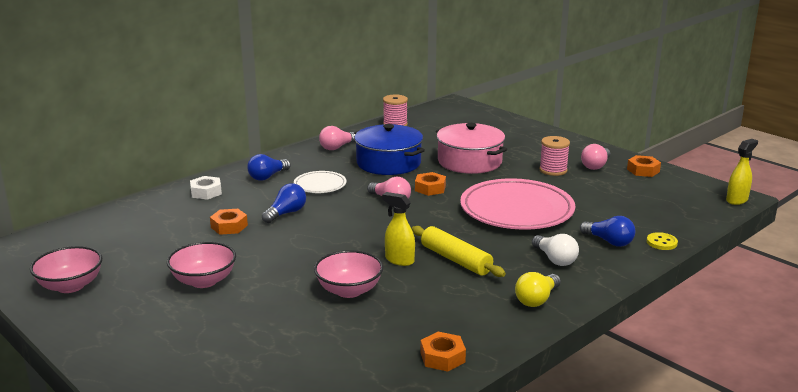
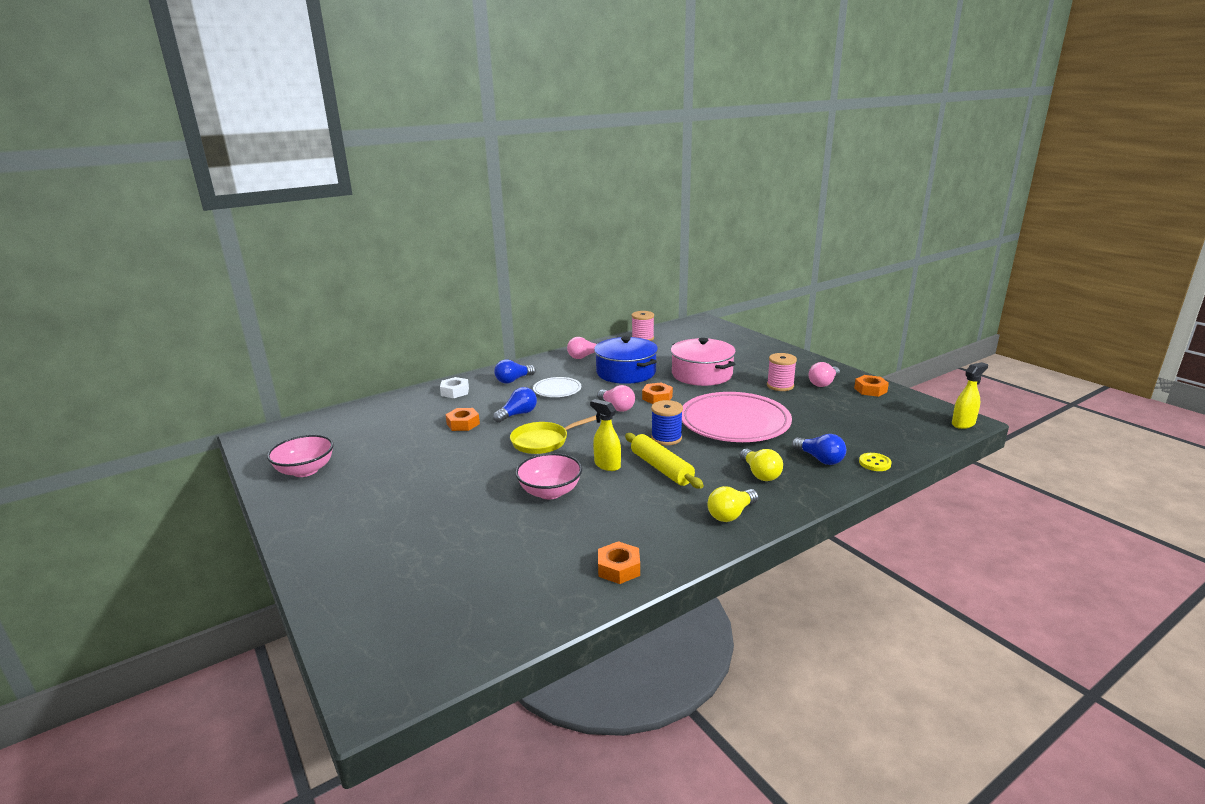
camera: 10 degrees right, 0 degrees up
pink bowl [167,242,236,288] -> none
white light bulb [532,234,579,266] -> yellow light bulb [739,449,783,481]
none -> yellow pan [510,415,596,454]
none -> blue spool [651,400,683,445]

